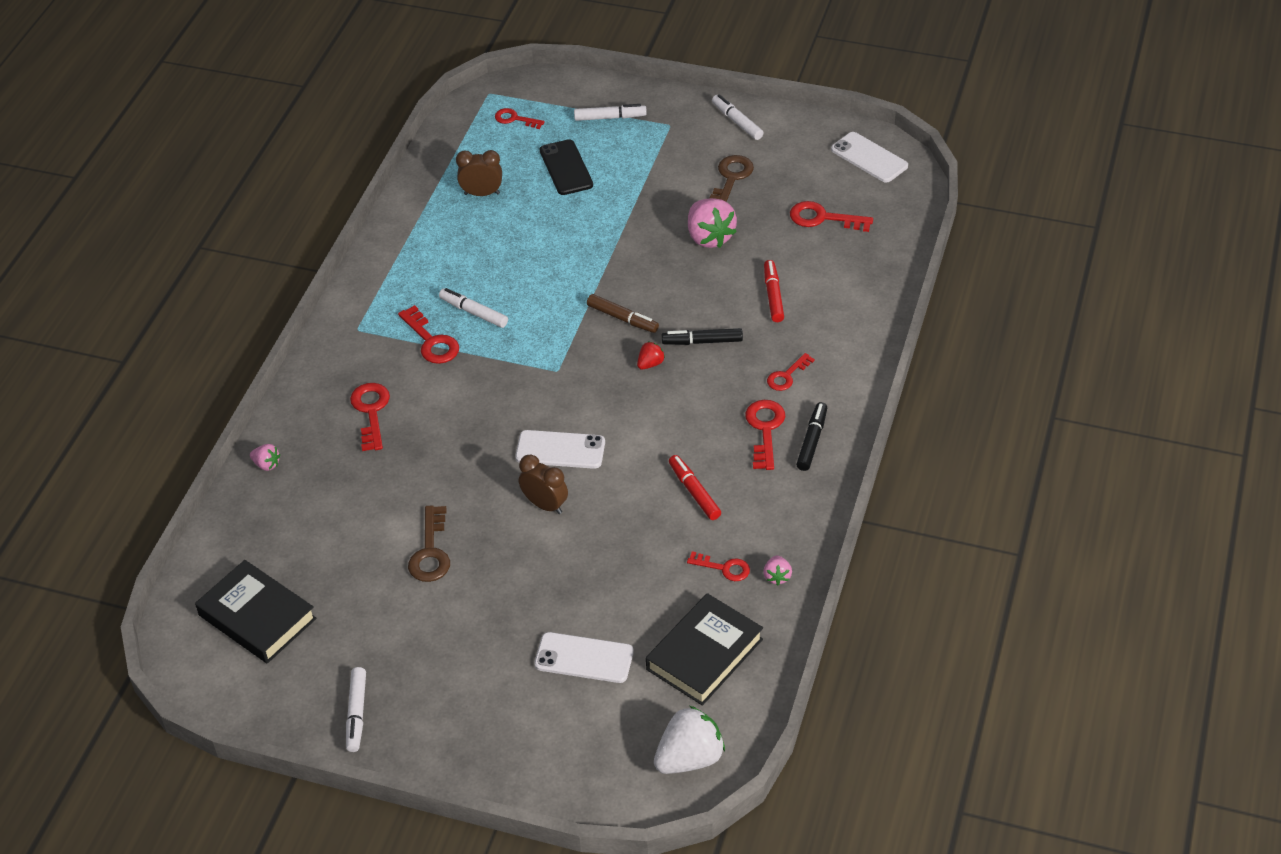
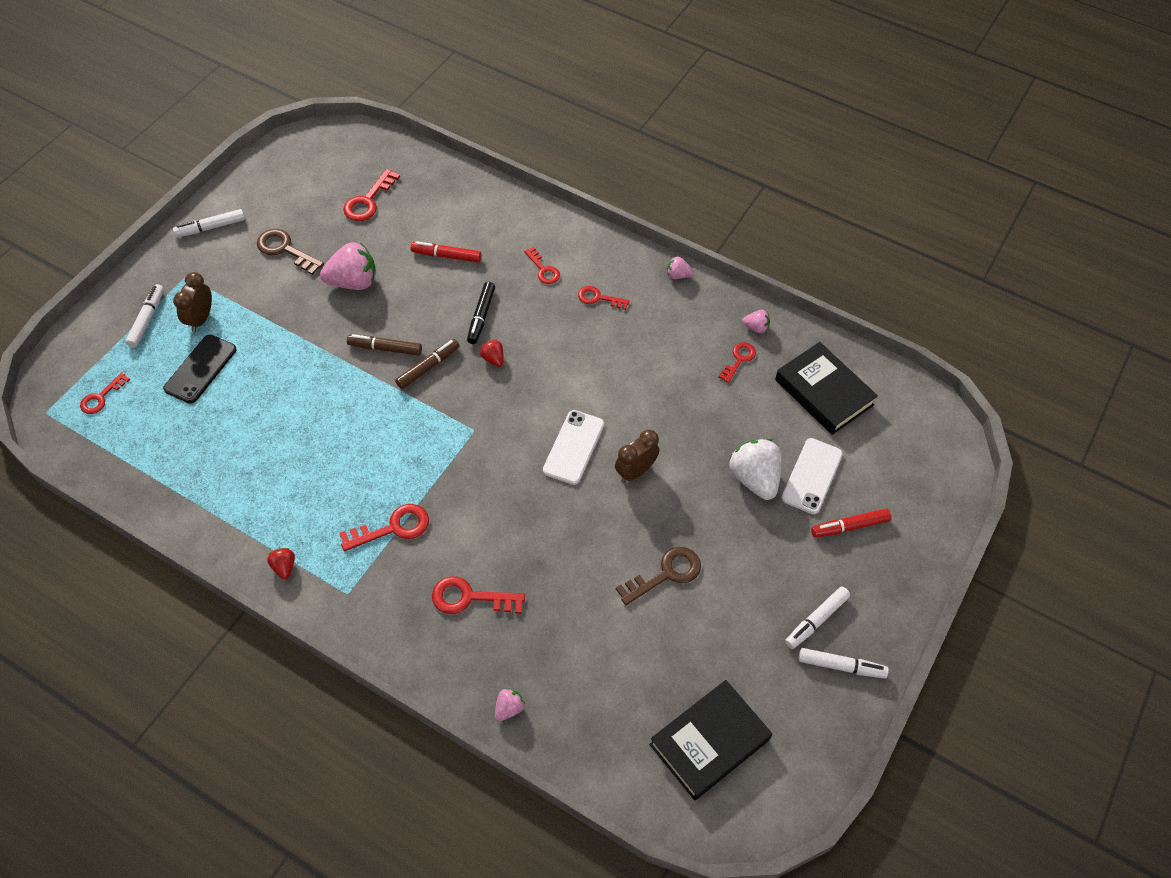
camera: 80 degrees left, 10 degrees up
brown key [408,505,450,582] -> brown key turned 45 degrees counterclockwise [616,547,701,605]
white marker [439,288,508,328] -> white marker moved to [785,587,850,649]
brown clock [456,150,502,196] -> brown clock moved to [173,272,212,332]
black phone [540,139,593,195] -> black phone turned 60 degrees counterclockwise [163,335,236,404]
white strawberry [654,706,725,774] -> white strawberry moved to [729,439,782,500]
red marker [669,455,721,520] -> red marker moved to [811,508,891,538]
red key [745,400,785,470] -> red key [578,286,629,310], size x0.66
black marker [796,402,827,471] -> none
white phone [831,132,908,183] -> none
none -> red strawberry [267,548,295,579]
none -> brown marker [347,334,422,356]
none -> pink strawberry [667,257,693,279]

